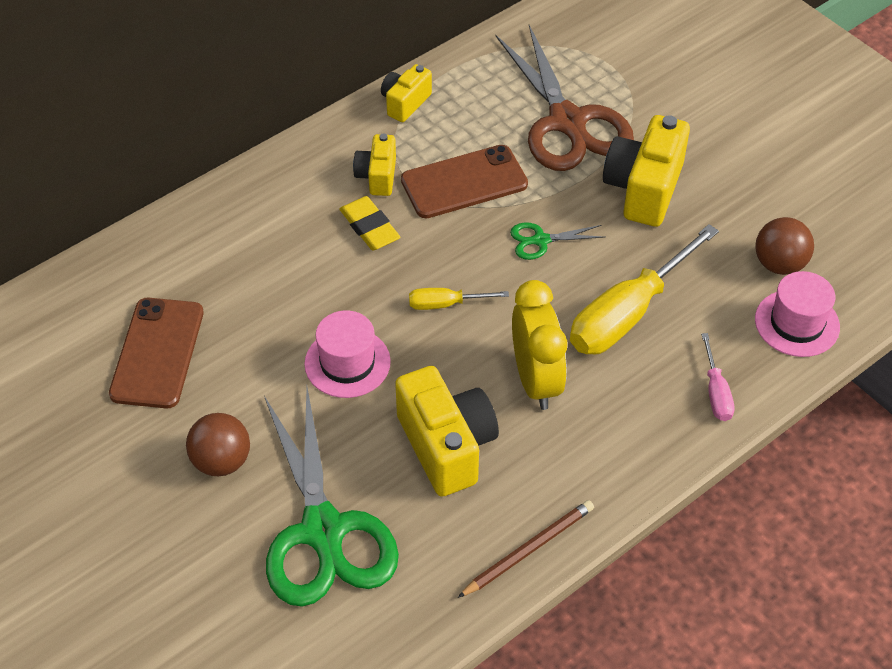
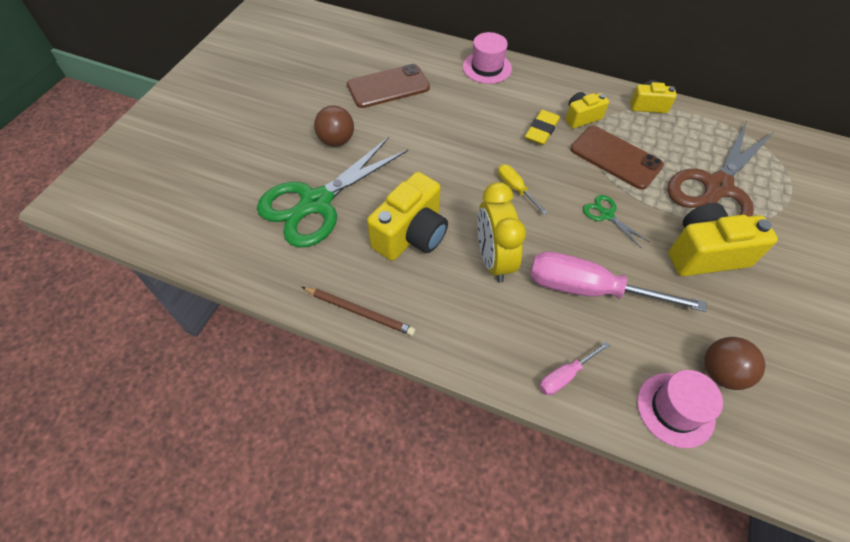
camera: 60 degrees right, 5 degrees up
pink hat [304,310,391,398] -> pink hat moved to [463,32,512,84]
yellow clock [512,280,567,410] -> yellow clock turned 120 degrees clockwise [477,182,526,283]
yellow screwdriver [570,224,719,355] -> pink screwdriver [530,252,707,312]

